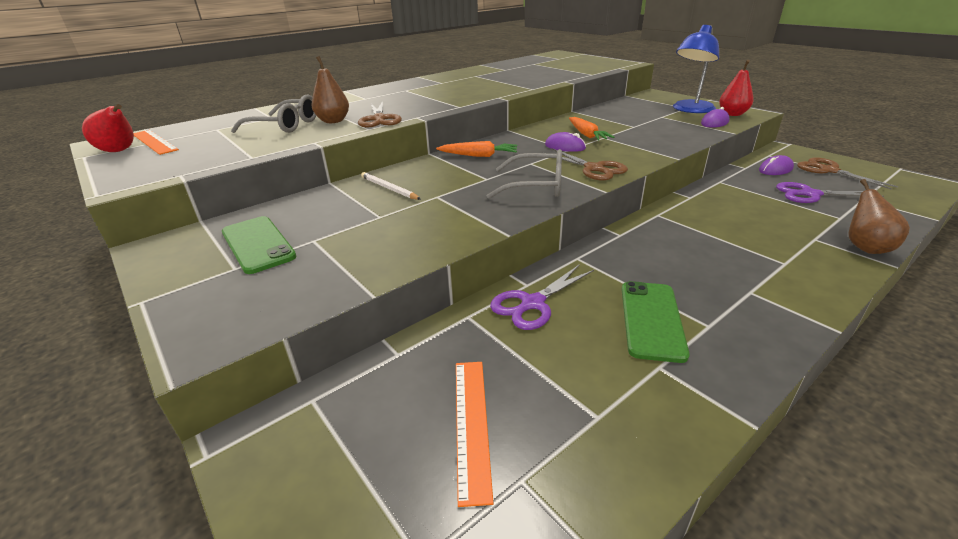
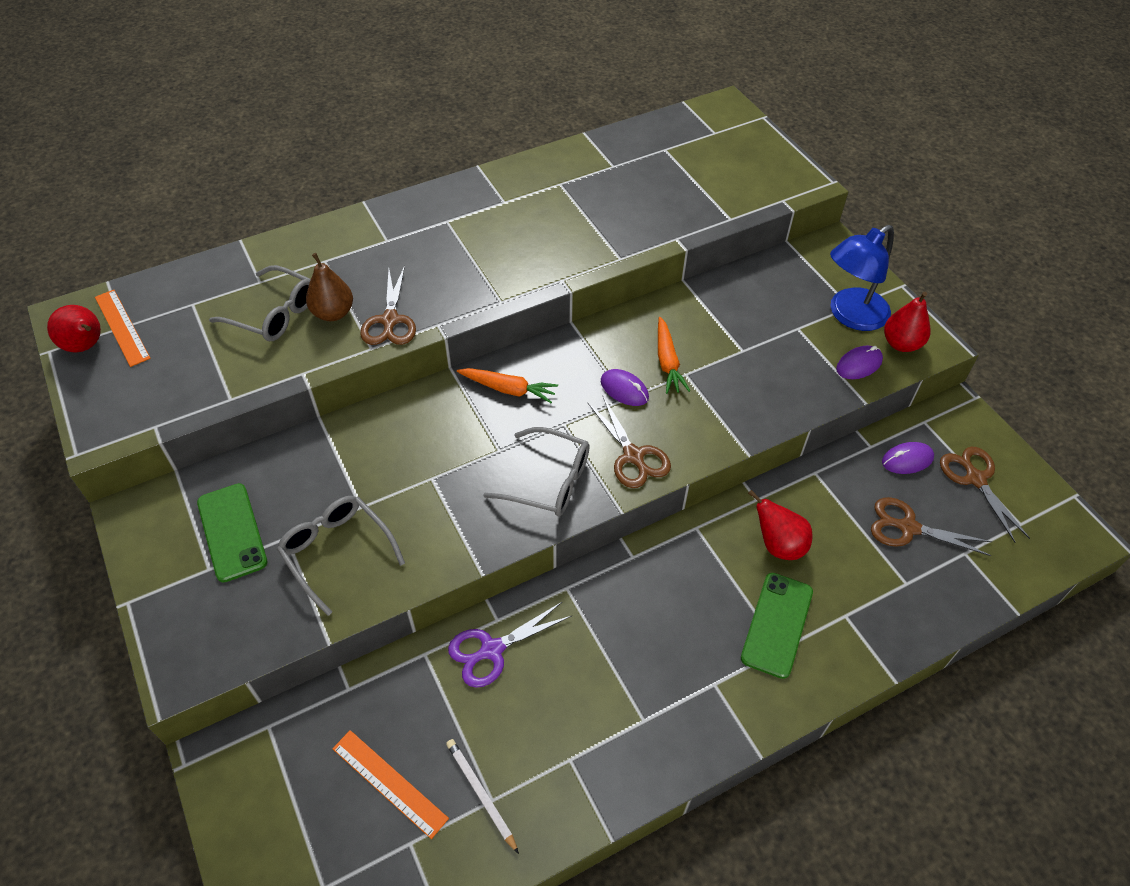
camera: 10 degrees right, 20 degrees up
white pencil [361,172,421,200] -> white pencil moved to [446,739,519,854]
orange ruler [456,362,494,507] -> orange ruler turned 60 degrees counterclockwise [332,730,449,839]
green phone [621,281,690,363] -> green phone moved to [741,573,813,679]
purple scissors [776,182,884,203] -> brown scissors [871,497,992,556]
brown pear [848,179,910,254] -> none
none -> grey glasses [277,496,405,616]
none -> red pear [748,490,813,560]

